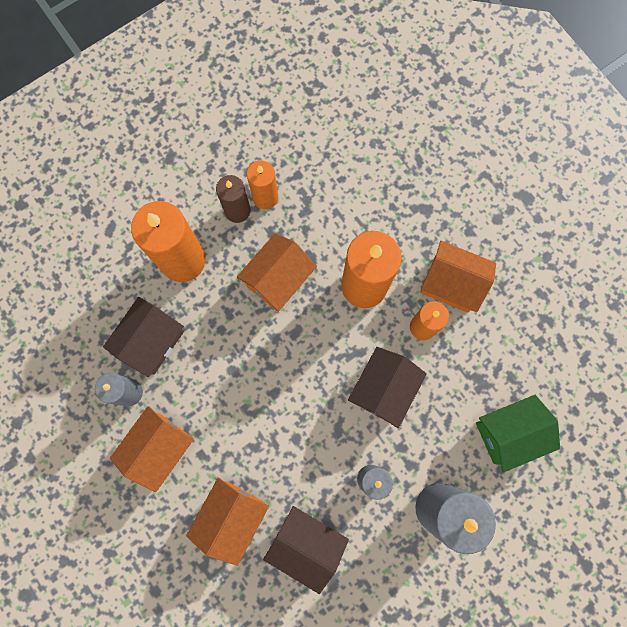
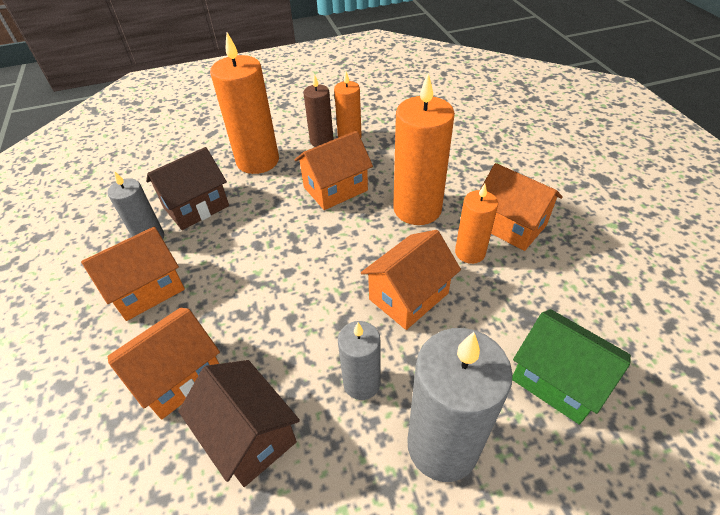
camera: 20 degrees right, 30 degrees down
brown house [348,347,427,428] -> orange house [361,230,461,330]
green house [476,395,560,473] -> green house turned 45 degrees clockwise [512,309,631,425]

